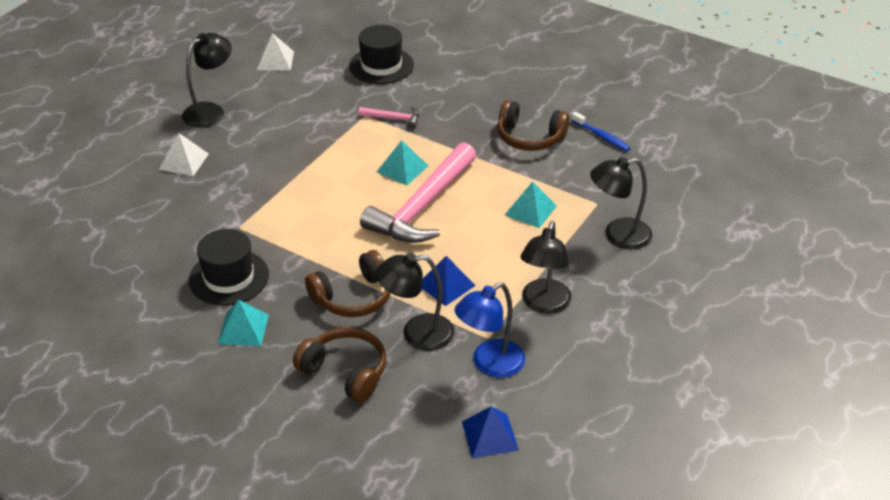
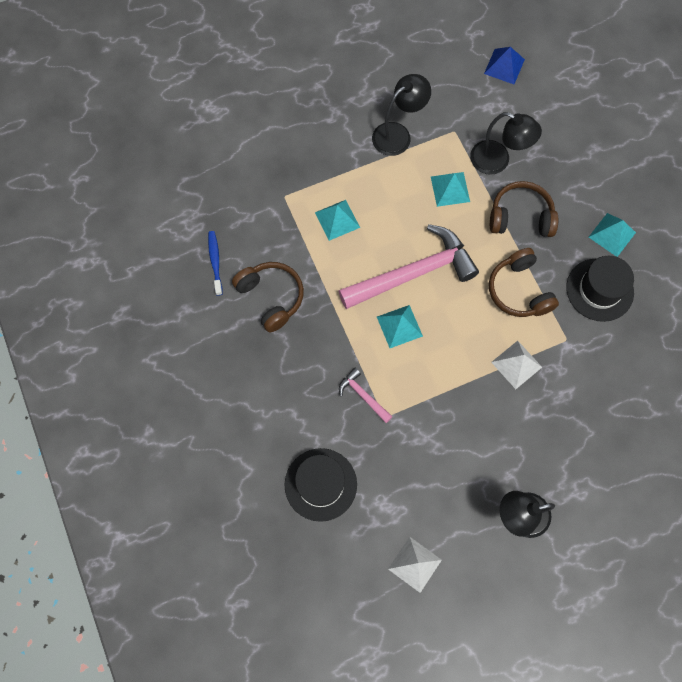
camera: 145 degrees left, 30 degrees up
white pyramid [159,133,209,176] -> white pyramid moved to [491,341,542,389]
brown headphones [293,327,386,403] -> brown headphones moved to [489,248,559,317]
blue pyramid [422,256,476,306] -> turquoise pyramid [431,172,470,207]
blue lamp [455,282,525,378] -> none
black lamp [590,157,652,249] -> none

